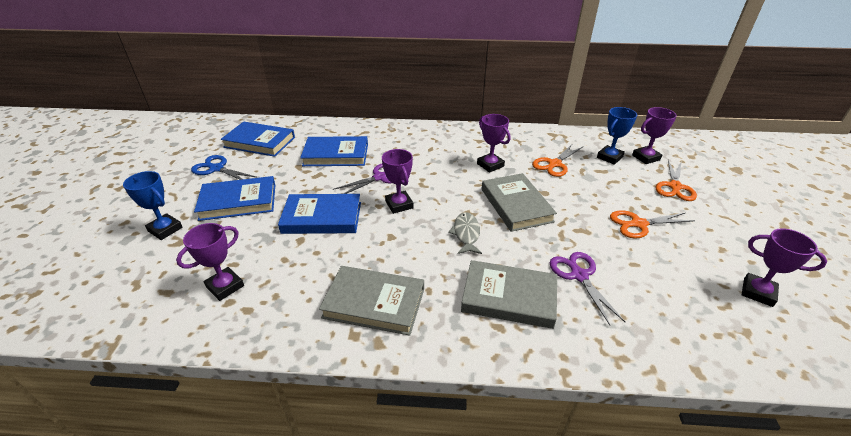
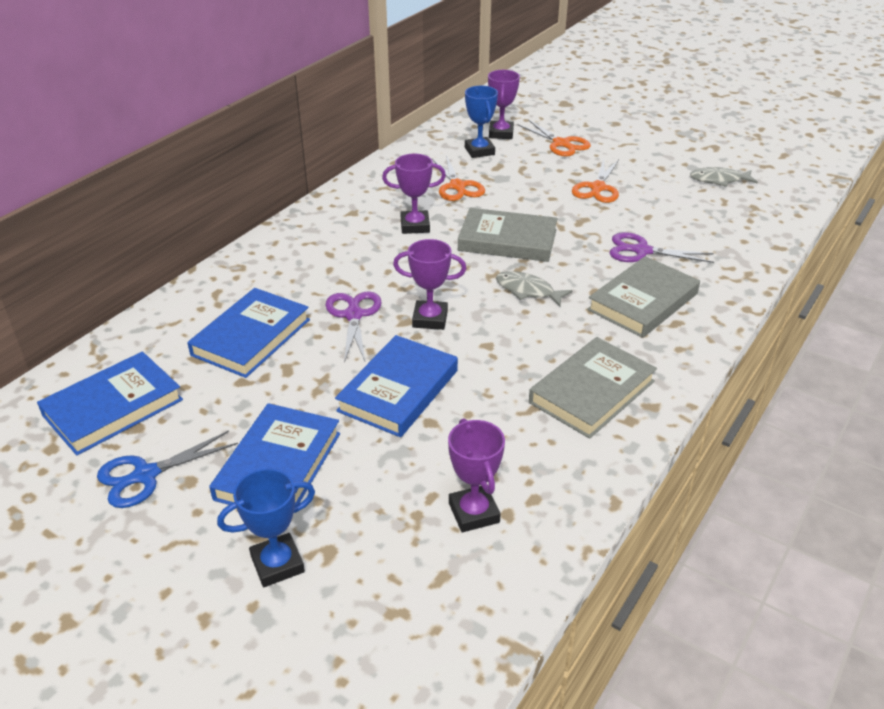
camera: 60 degrees left, 0 degrees up
purple trophy [742,228,827,307] -> grey fish [690,167,758,187]

